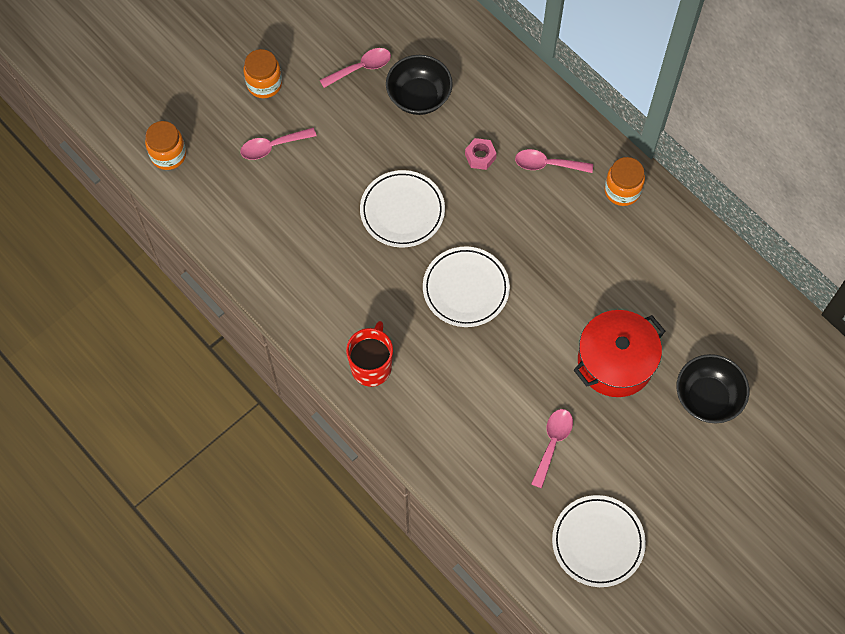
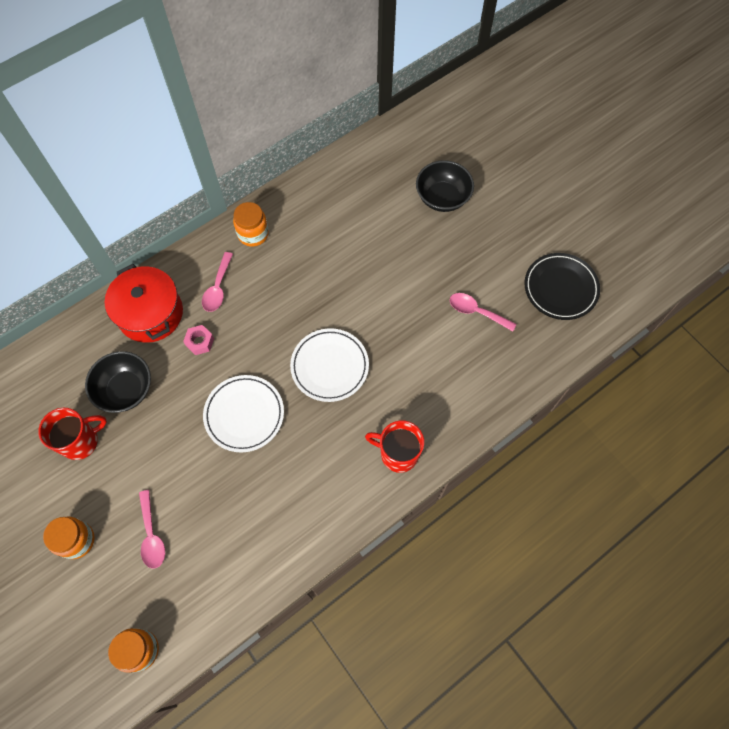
camera: 85 degrees left, 0 degrees up
pink spoon [320,48,391,88] -> red mug [38,408,107,460]
white plate [552,495,646,587] -> black plate [524,253,600,320]
red pot [574,310,665,397] -> red pot moved to [105,264,183,343]

